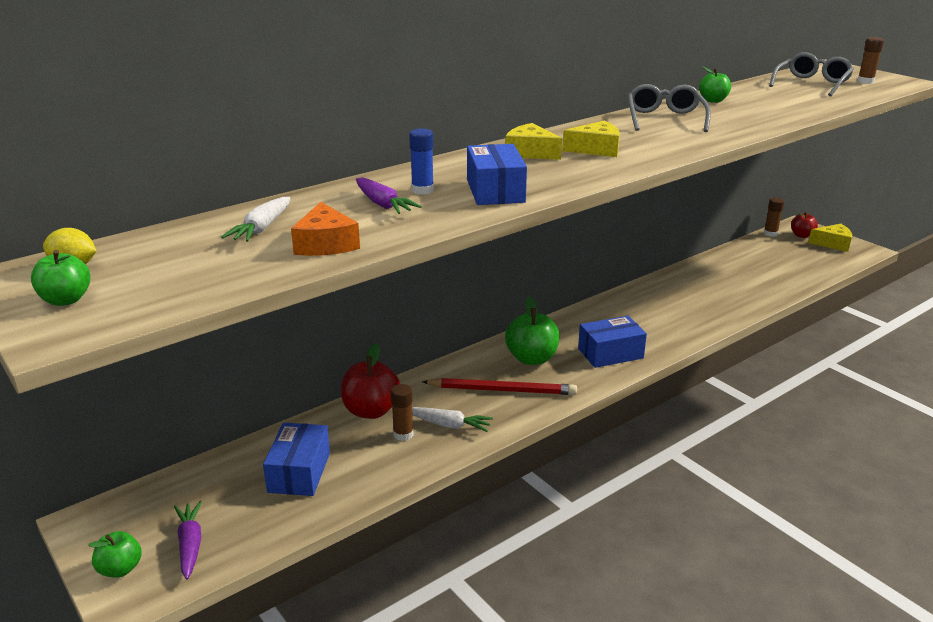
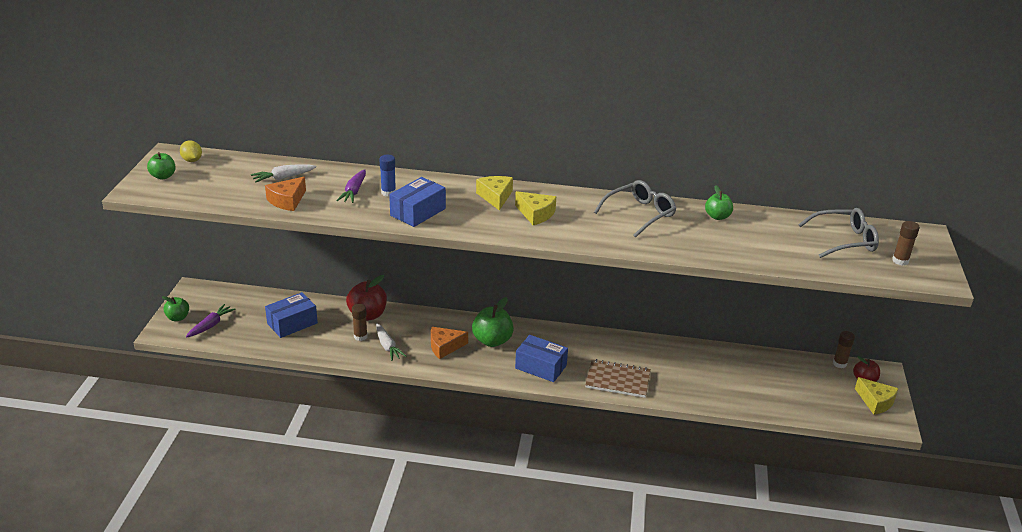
camera: 45 degrees right, 5 degrees up
red pencil [422,378,577,395] -> orange cheese [431,327,468,359]
none -> brown notebook [585,359,651,398]

